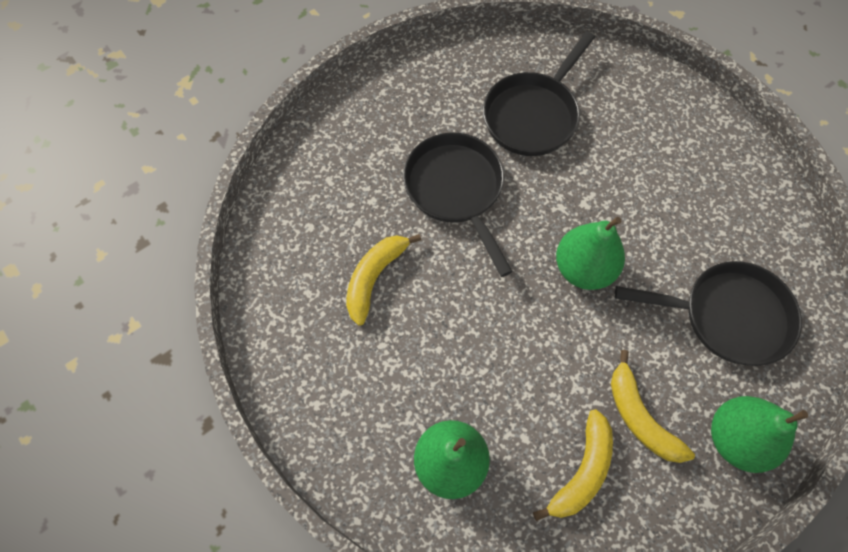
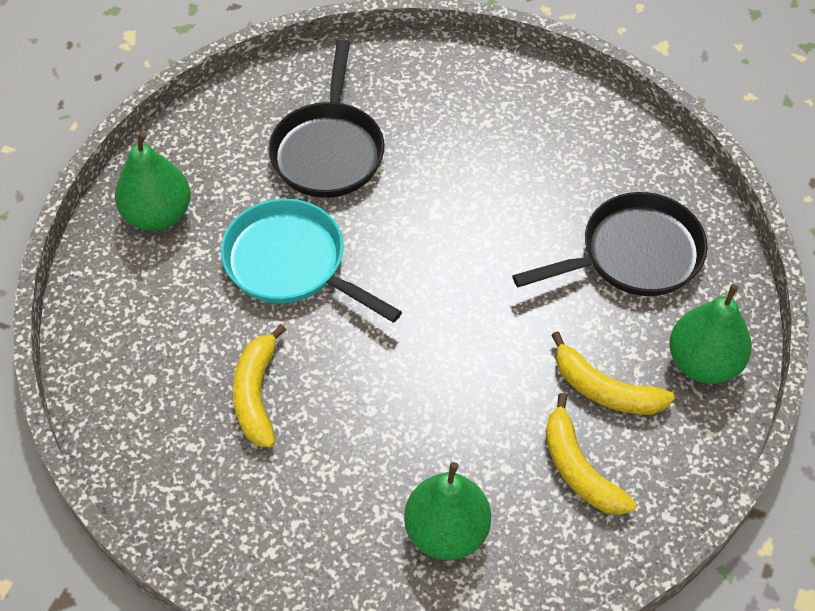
camera: 30 degrees left, 10 degrees down
black pan [403,133,513,277] -> turquoise pan [221,199,402,323]
yellow banana [533,409,613,521] -> yellow banana turned 150 degrees clockwise [546,393,636,515]
green pear [556,217,625,290] -> green pear moved to [115,132,191,231]

